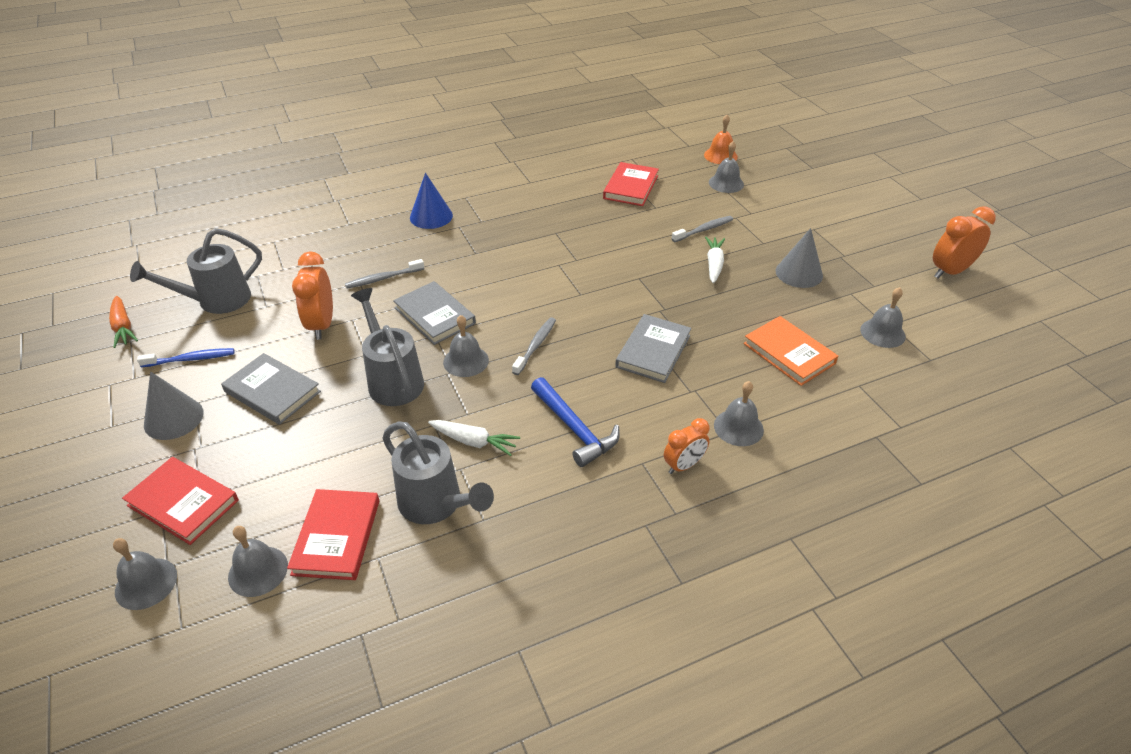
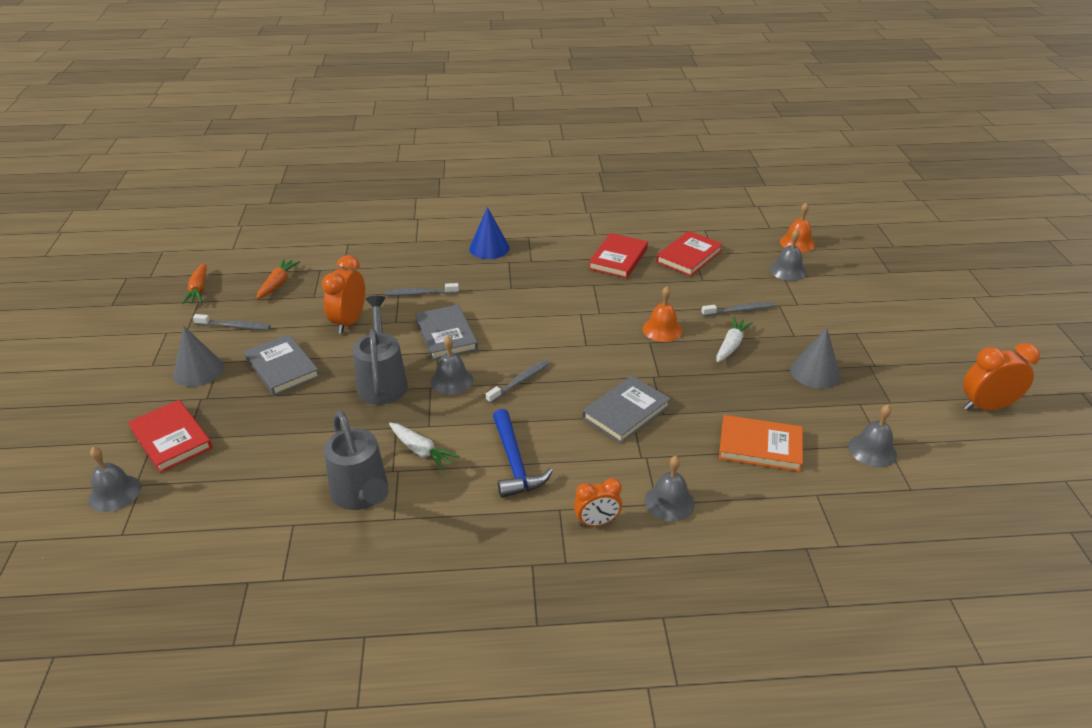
camera: 20 degrees right, 5 degrees down
grey watering can [130,228,262,314] -> orange carrot [256,259,300,299]
blue toothbrush [137,348,234,367] -> grey toothbrush [193,314,271,330]
grey bell [228,526,288,597] -> none
red book [287,489,379,580] -> red book moved to [588,233,648,278]
orange book [743,316,838,386] -> orange book turned 60 degrees counterclockwise [719,415,803,472]
none -> orange bell [643,287,682,342]

